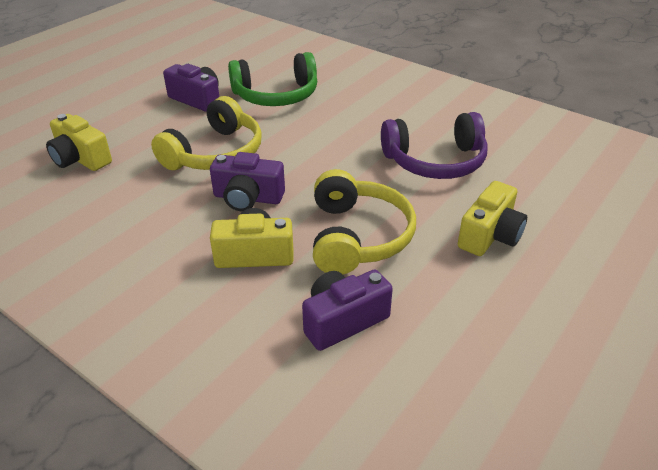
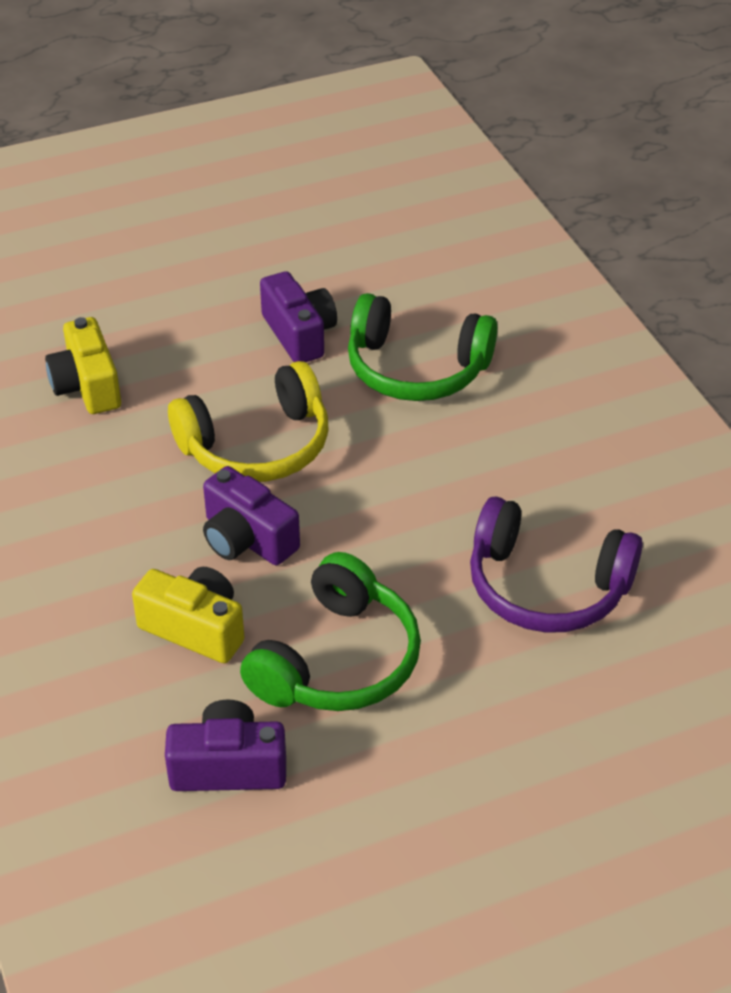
camera: 30 degrees right, 5 degrees up
yellow headphones [313,169,416,275] -> green headphones [240,552,421,711]
yellow camera [458,181,527,256] -> none

